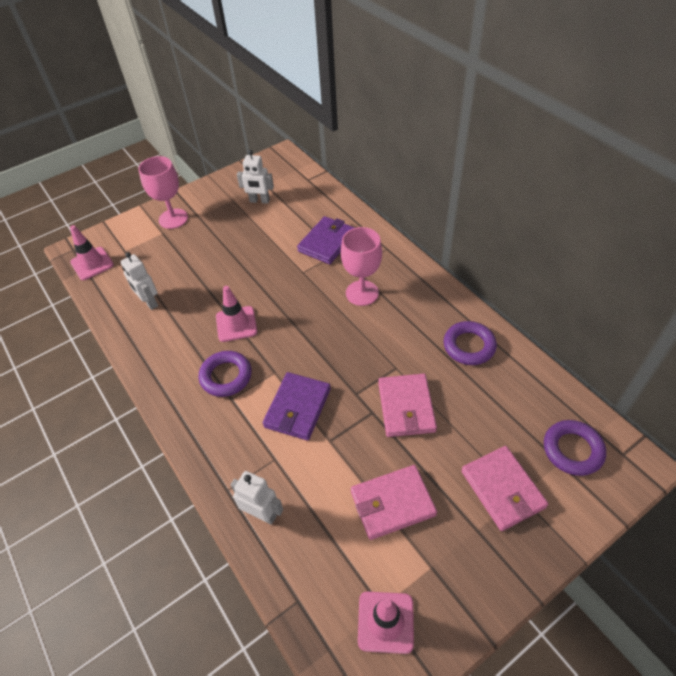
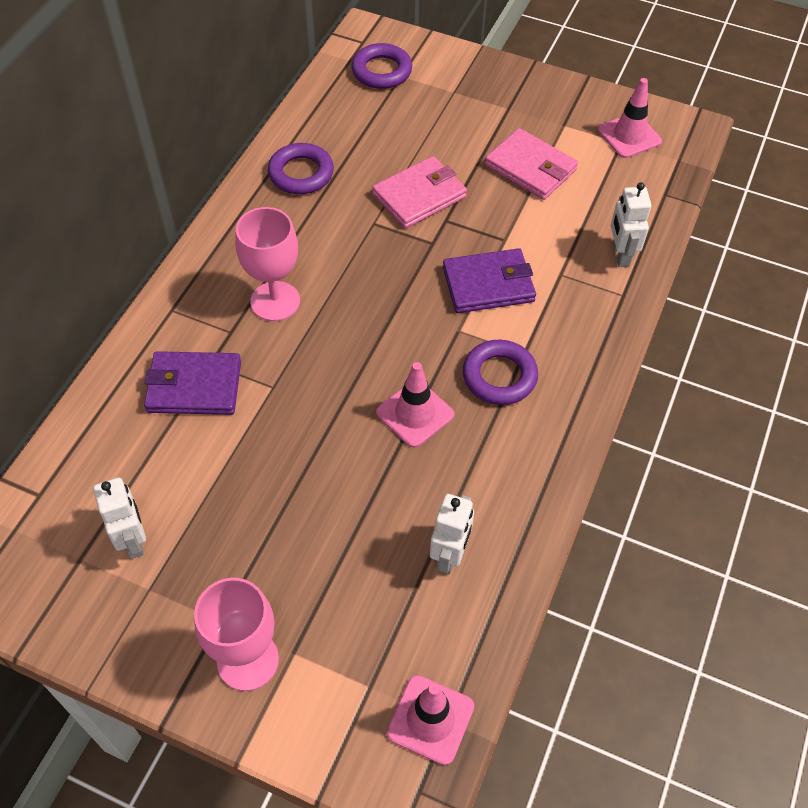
camera: 125 degrees left, 5 degrees up
pink wallet [461,446,548,531] -> none

